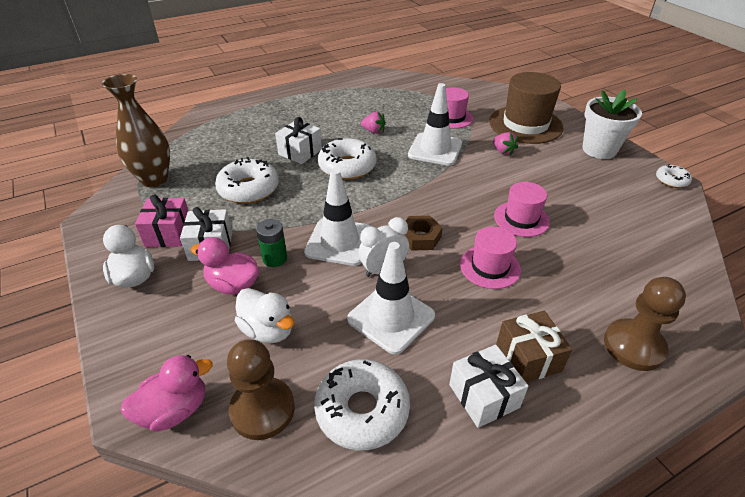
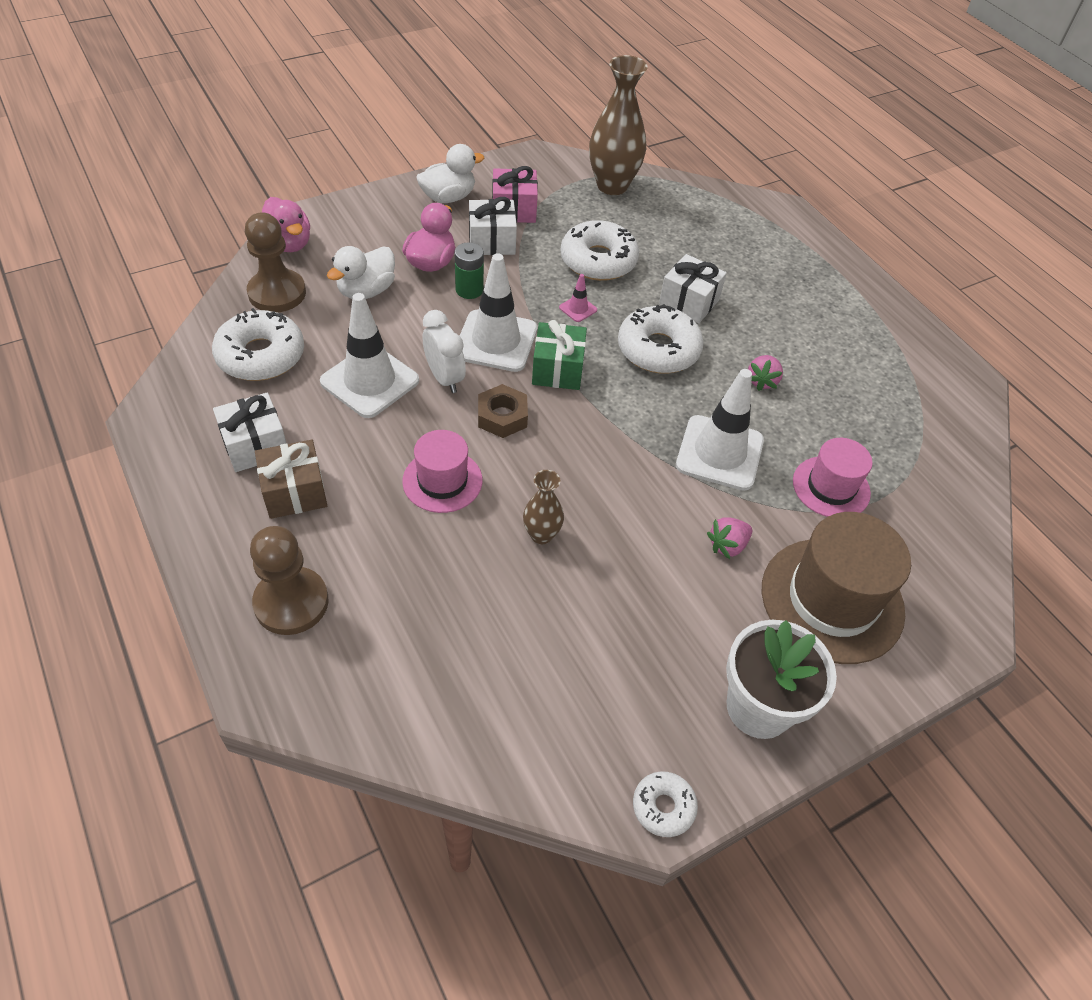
camera: 85 degrees right, 10 degrees up
pink hat [494,182,550,237] -> brown vase [523,470,564,544]
none -> green gift [532,320,587,390]
none -> pink traffic cone [559,274,597,322]

